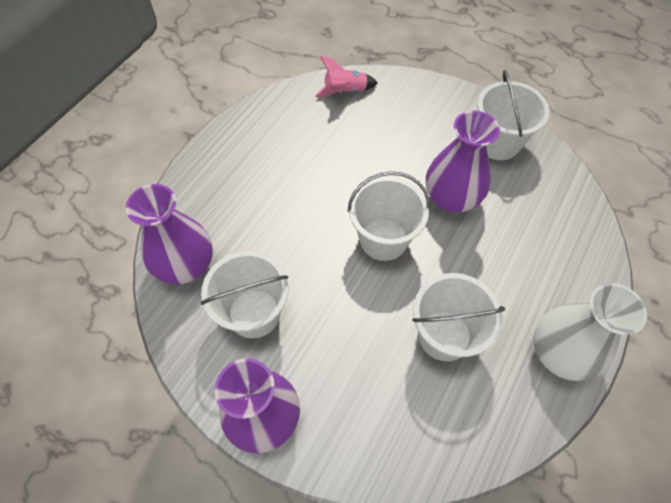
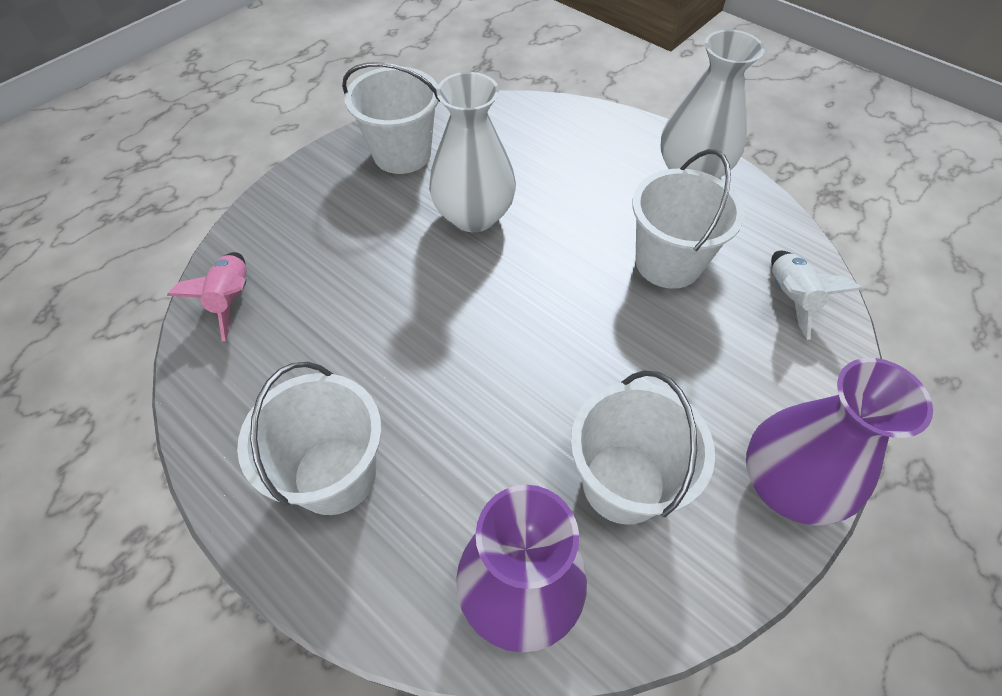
camera: 80 degrees left, 5 degrees down
white bucket [348,171,430,261] -> white bucket moved to [237,362,382,515]
purple vase [426,111,500,212] -> white vase [429,72,516,232]
none -> white rocket [771,251,863,340]

